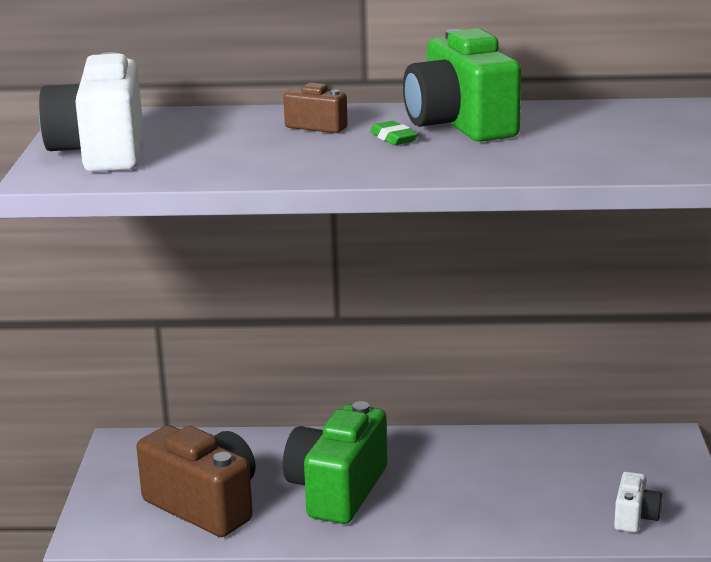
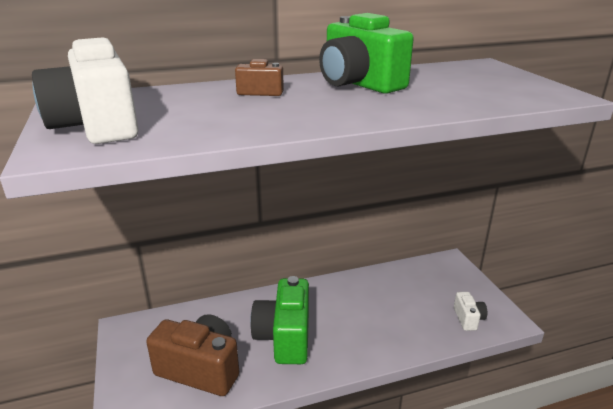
camera: 20 degrees left, 5 degrees up
green eraser [370,121,418,145] -> none

